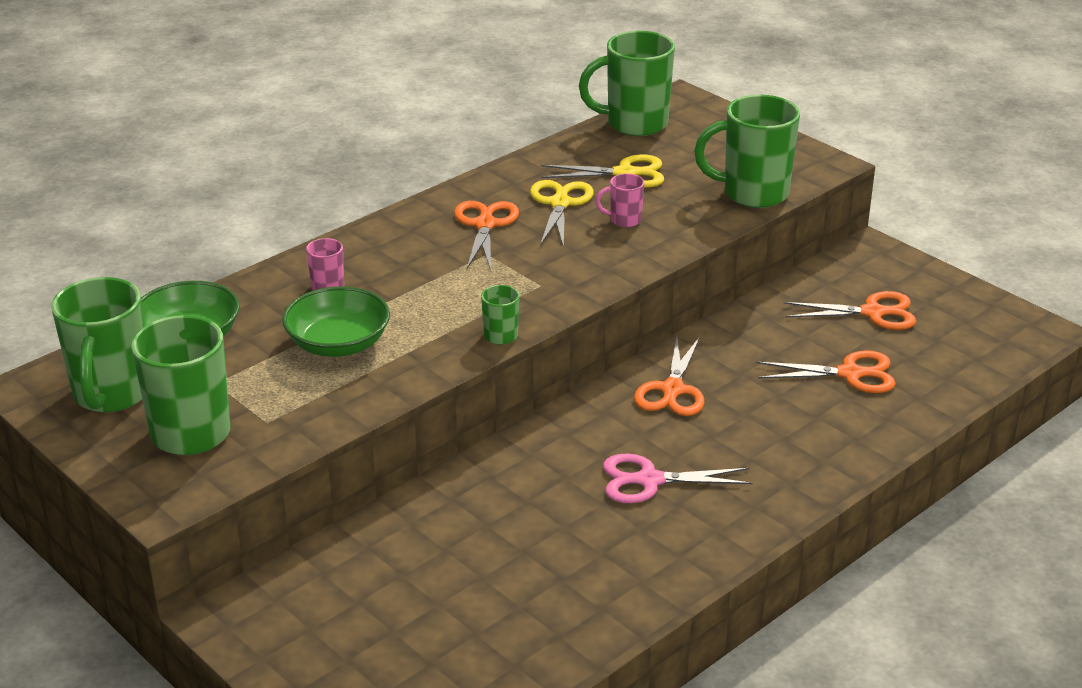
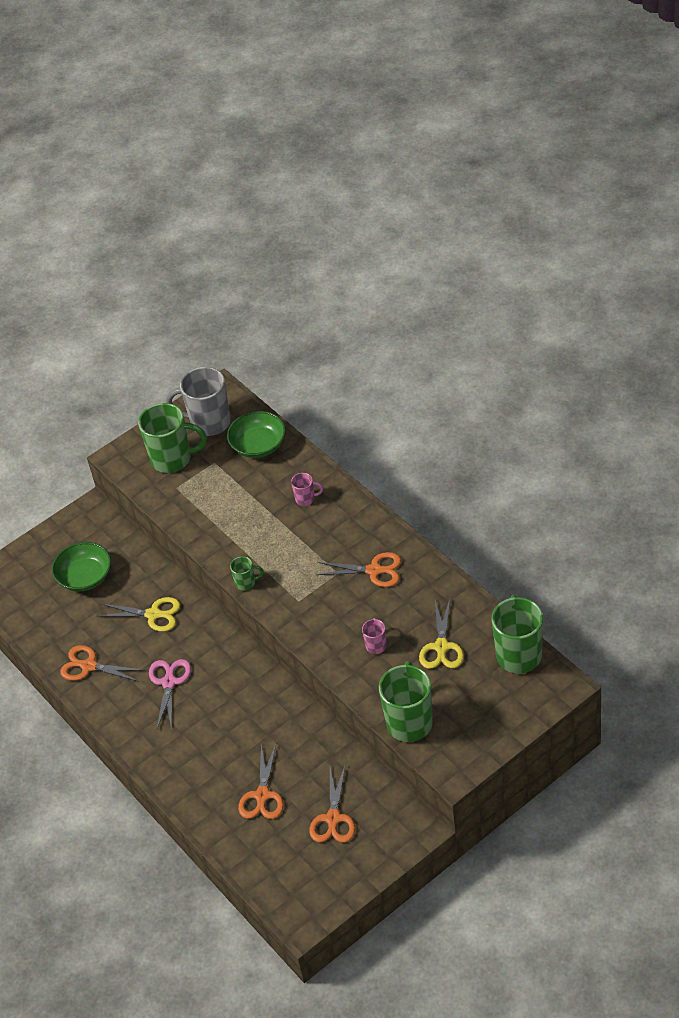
camera: 100 degrees right, 15 degrees up
green mug [51,277,144,413] -> grey mug [166,367,231,436]
green bowl [282,286,390,357] -> green bowl moved to [52,542,111,591]
yellow scissors [530,180,594,248] -> yellow scissors moved to [100,597,180,632]
orange scissors [634,337,704,416] -> orange scissors moved to [60,645,143,682]

